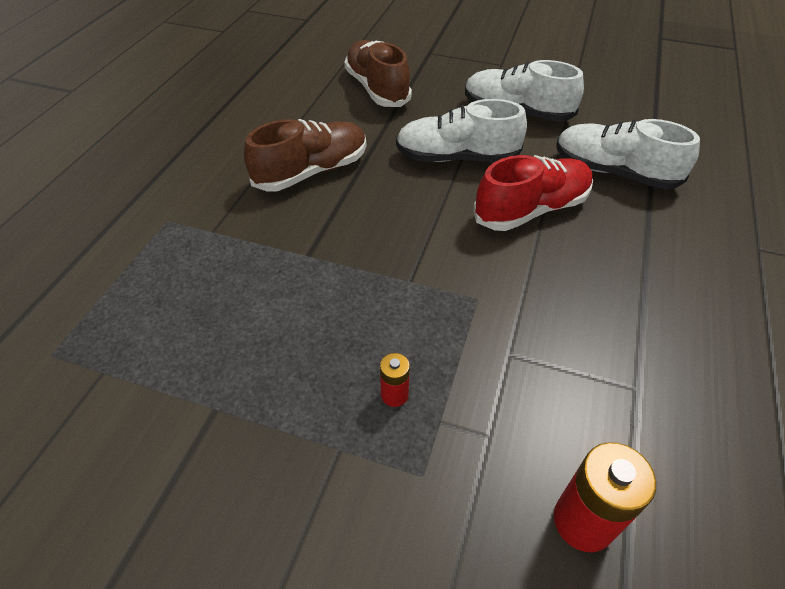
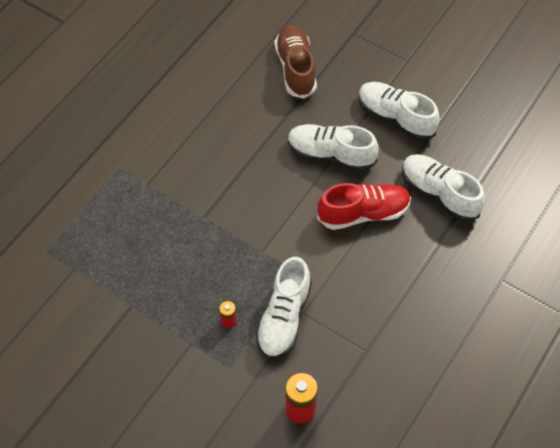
camera: 15 degrees right, 10 degrees up
brown shoe [244,119,367,192] -> none
none -> white shoe [256,257,312,359]

